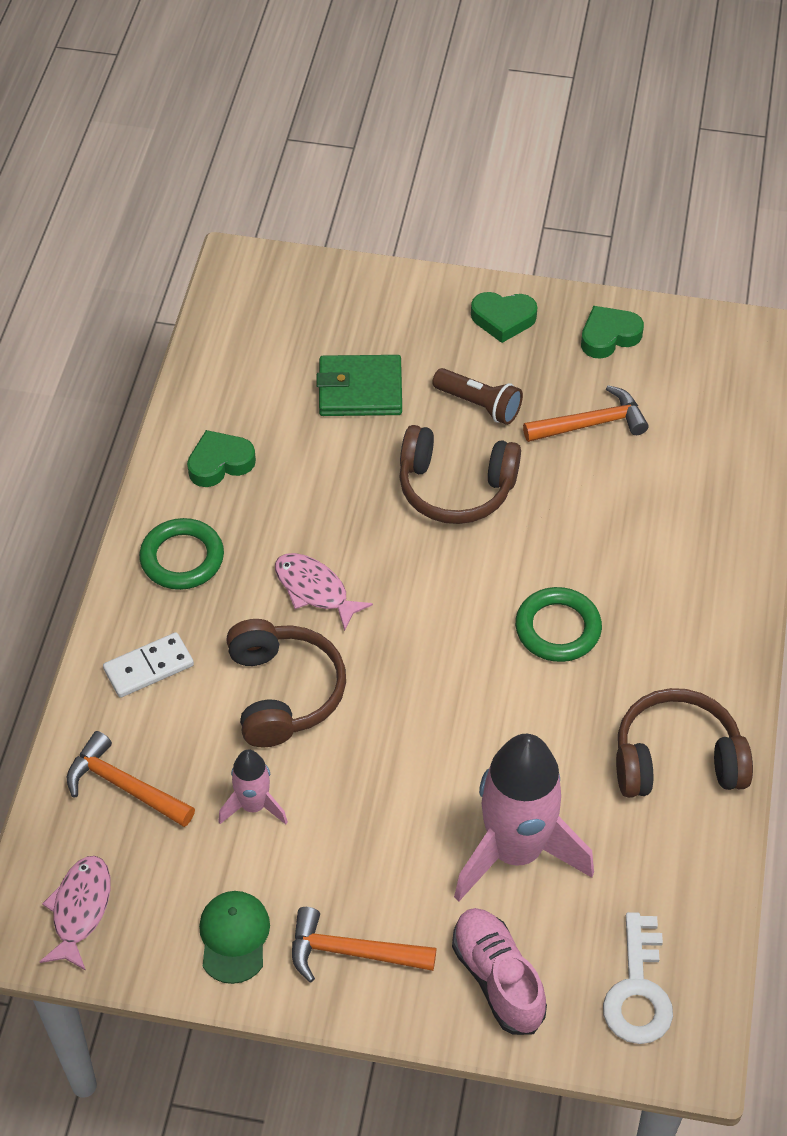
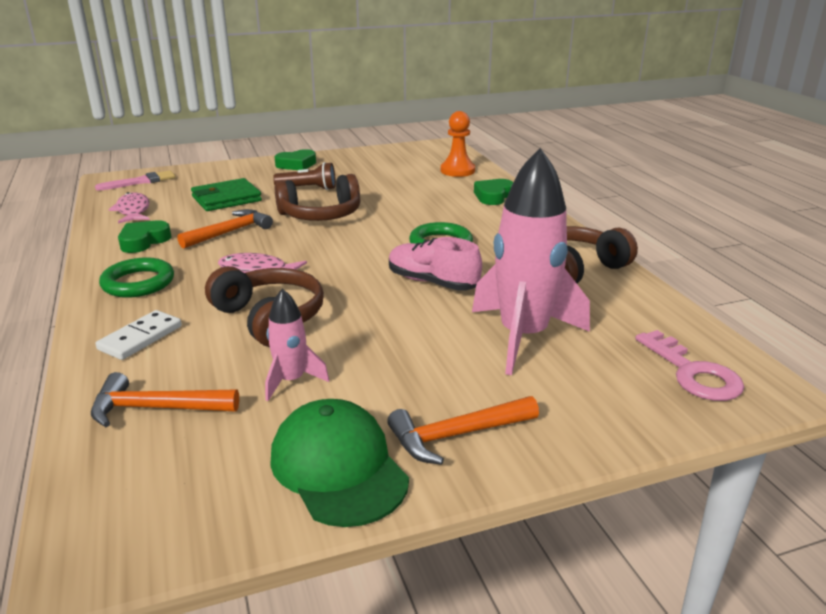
camera: 30 degrees left, 25 degrees down
pink fish [40,856,111,971] -> pink fish moved to [108,192,149,224]
green cap [199,891,270,984] -> green cap [270,399,409,527], size x1.54
pink shoe [452,908,547,1035] -> pink shoe moved to [389,237,482,291]
orange hammer [523,385,649,442] -> orange hammer moved to [177,209,273,249]
green heart [581,306,644,359] -> green heart moved to [474,179,513,205]
white key [603,912,673,1044] -> pink key [635,330,744,401]
none -> pink brush [95,171,175,191]
none -> orange pawn [441,111,475,177]

